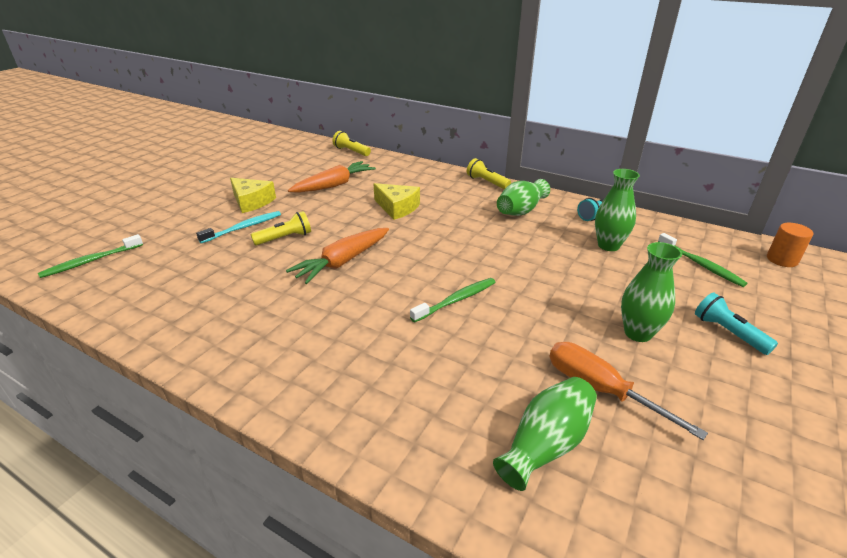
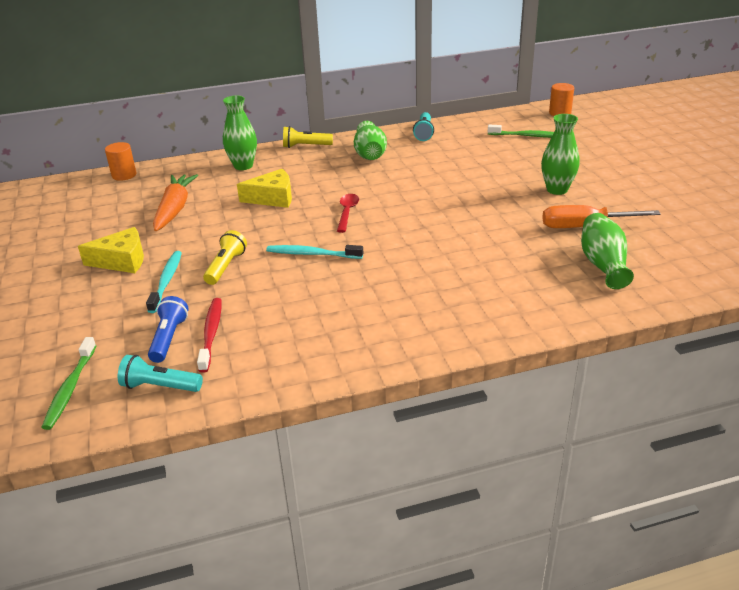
camera: 45 degrees left, 0 degrees up
orange carrot [286,228,389,284] -> turquoise toothbrush [266,245,363,259]
yellow flashlight [332,131,371,156] -> orange cylinder [105,142,137,181]
green toothbrush [410,278,496,322] -> none
green vase [595,169,640,251] -> green vase moved to [223,96,257,170]
turquoise flashlight [695,292,778,355] -> turquoise flashlight moved to [118,355,203,392]
none -> blue flashlight [148,296,189,363]
none -> red toothbrush [197,298,221,373]
none -> red spoon [337,194,359,233]

